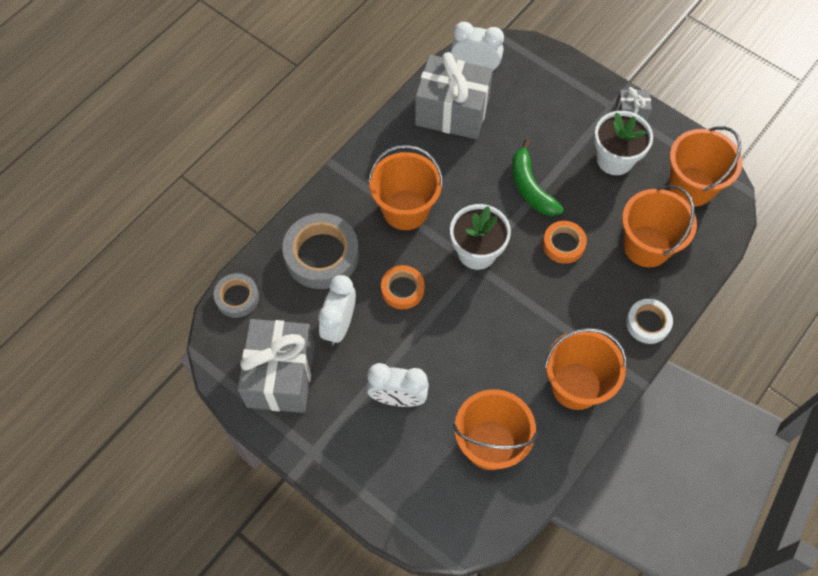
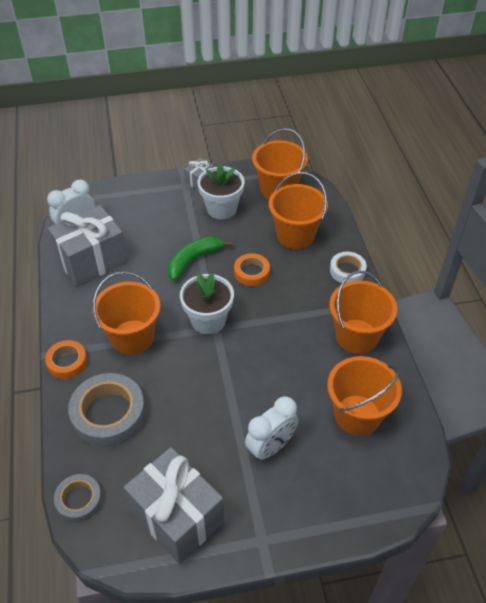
camera: 50 degrees left, 15 degrees down
white clock [318,275,356,345] -> none
orange tape [381,265,425,310] -> orange tape moved to [45,340,87,379]
green banana [512,139,564,216] -> green banana turned 120 degrees clockwise [168,236,233,281]

